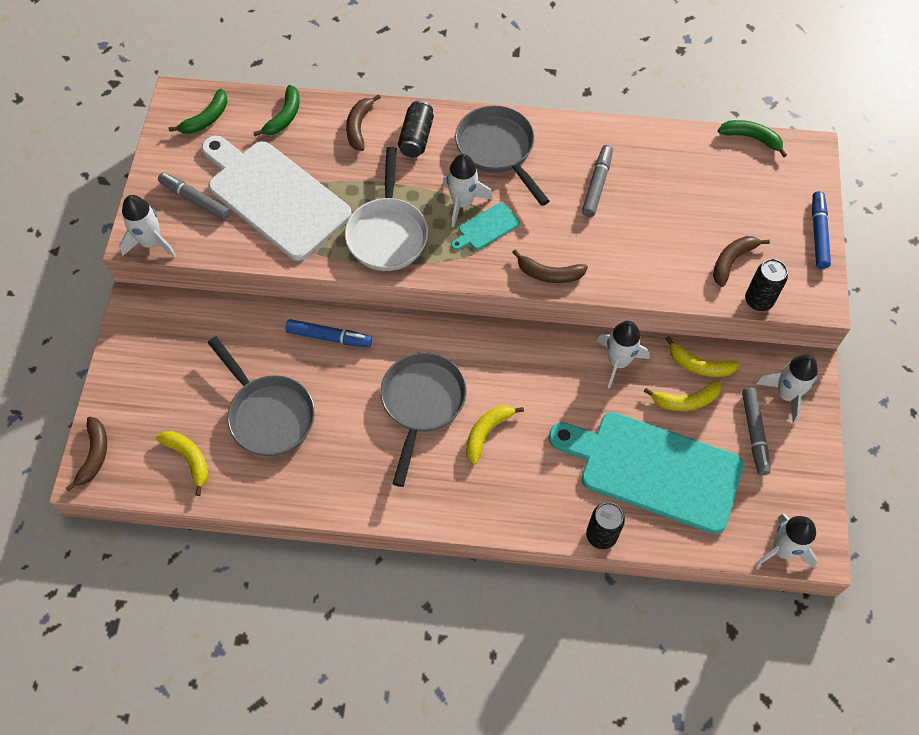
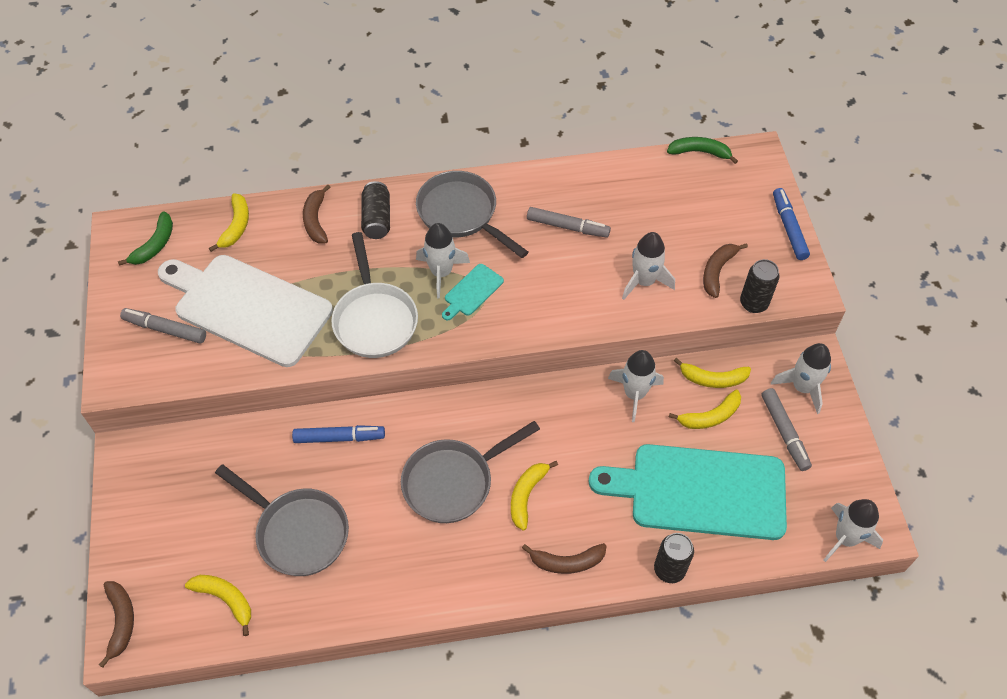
camera: 15 degrees left, 5 degrees down
white rocket [119,195,176,257] -> white rocket moved to [622,232,675,300]
green banana [253,85,300,136] -> yellow banana [209,193,249,252]
grey pan [380,352,467,487] -> grey pan turned 120 degrees counterclockwise [401,421,540,523]
brown banana [512,249,588,283] -> brown banana moved to [522,543,607,574]
grey marker [582,145,613,217] -> grey marker turned 105 degrees clockwise [527,207,611,238]

